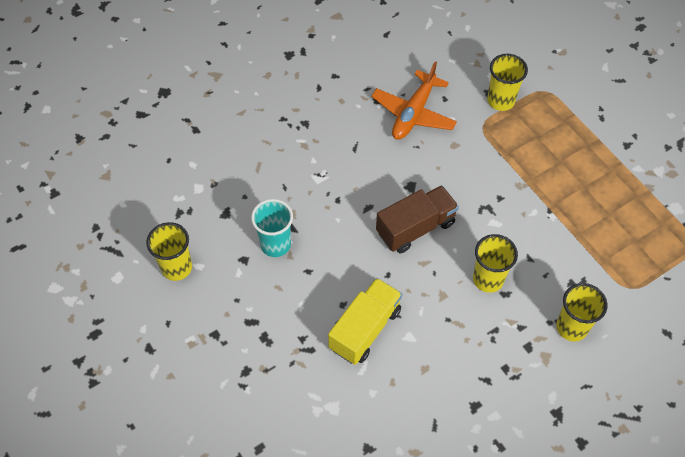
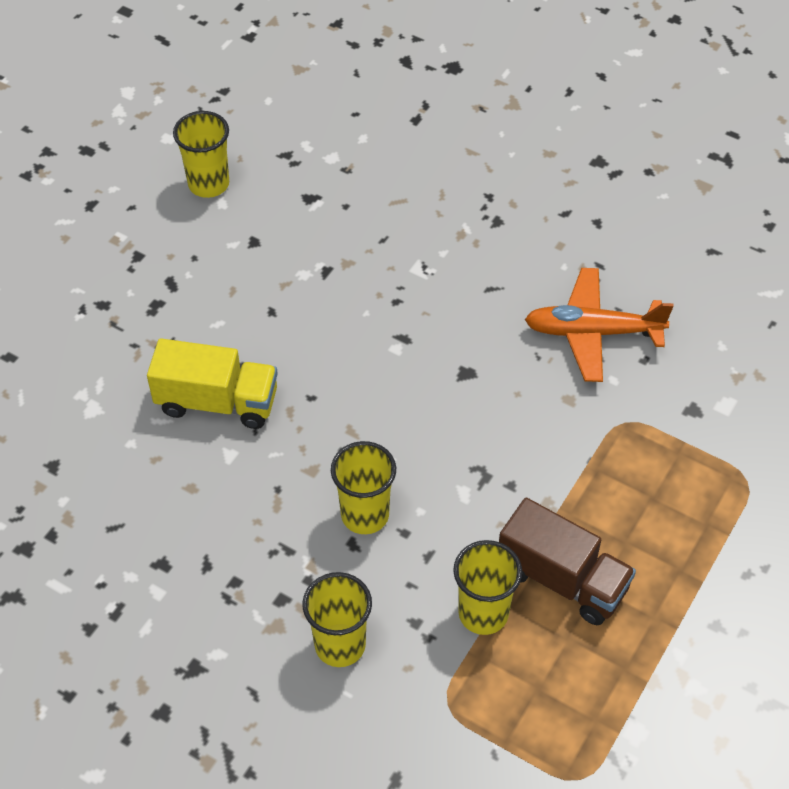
camera: 65 degrees right, 5 degrees down
turquoise cup [251,199,293,257] -> none
brown truck [376,185,459,253] -> brown truck moved to [499,498,636,625]
yellow cup [487,54,528,111] -> yellow cup moved to [453,540,522,635]

